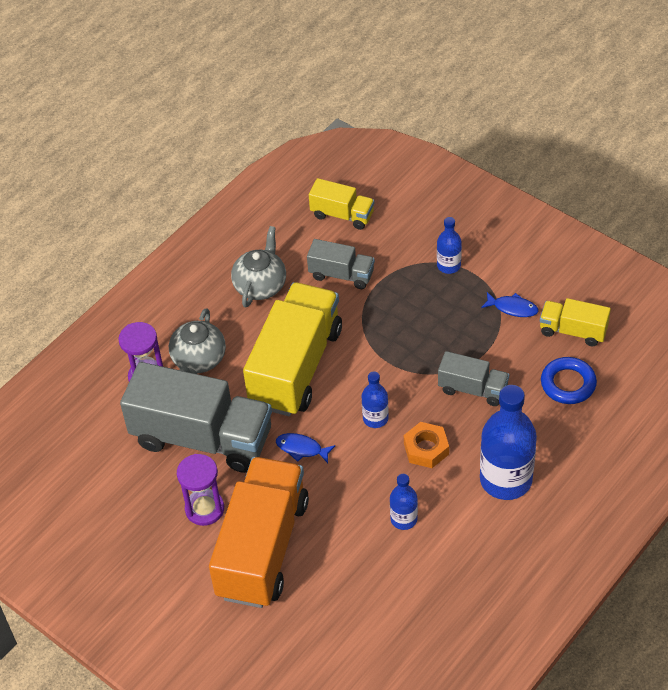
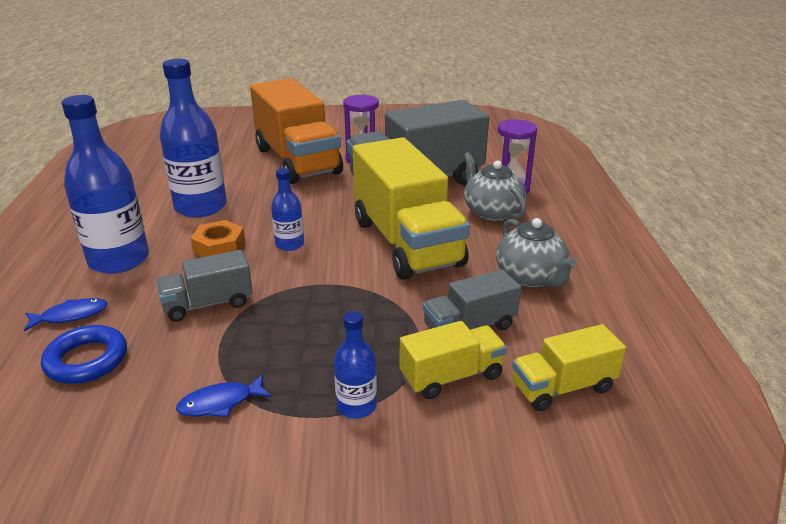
camera: 135 degrees right, 20 degrees down
blue fish [276,433,335,463] -> blue fish moved to [24,298,108,331]
blue bottle [390,474,418,530] -> blue bottle [160,58,227,218], size x1.97
yellow truck [540,298,611,346] -> yellow truck moved to [400,321,507,399]

